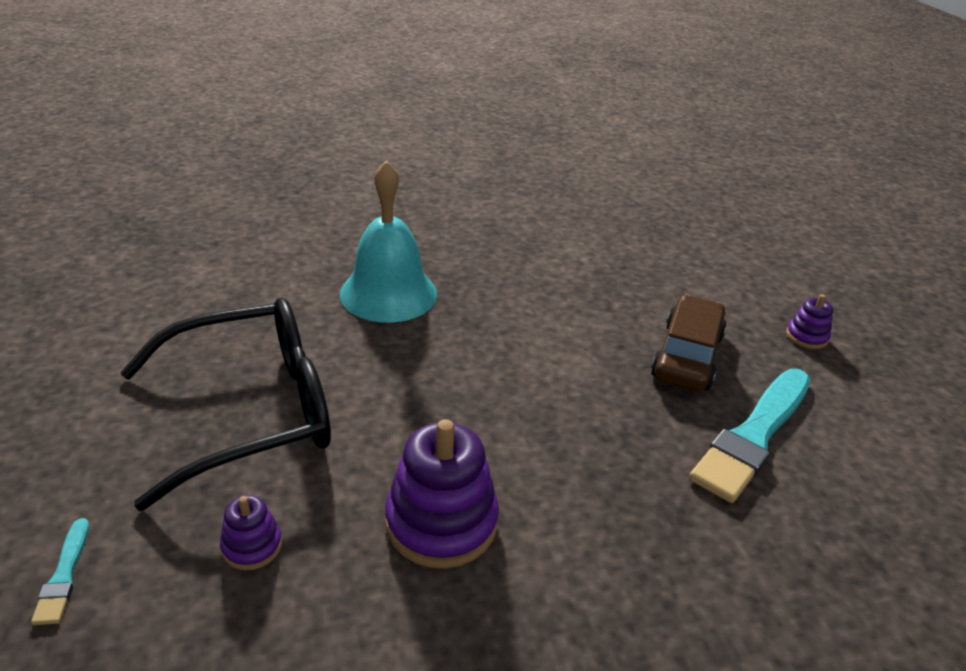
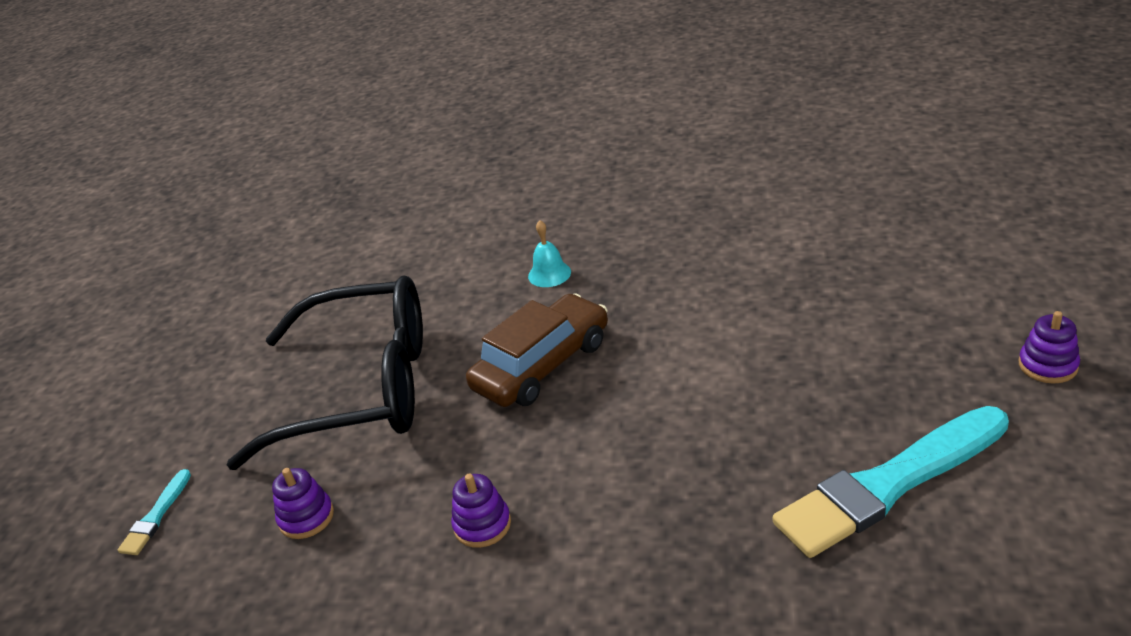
camera: 30 degrees right, 0 degrees up
turquoise bell [340,160,437,323] -> turquoise bell [528,220,571,287], size x0.41
purple stacking toy [385,419,499,569] -> purple stacking toy [451,474,511,548], size x0.50
brown car [651,295,727,392] -> brown car moved to [466,293,608,407]

